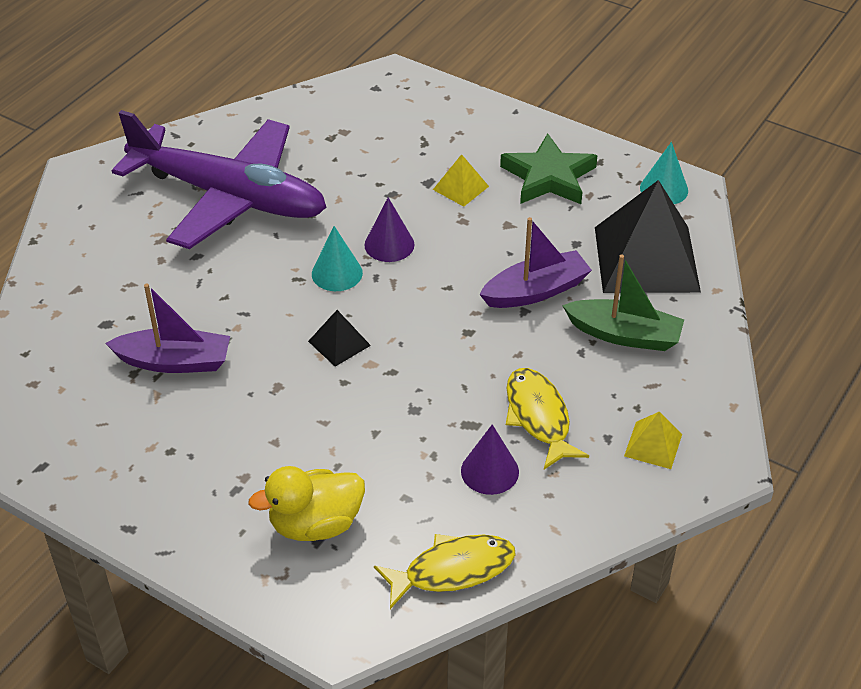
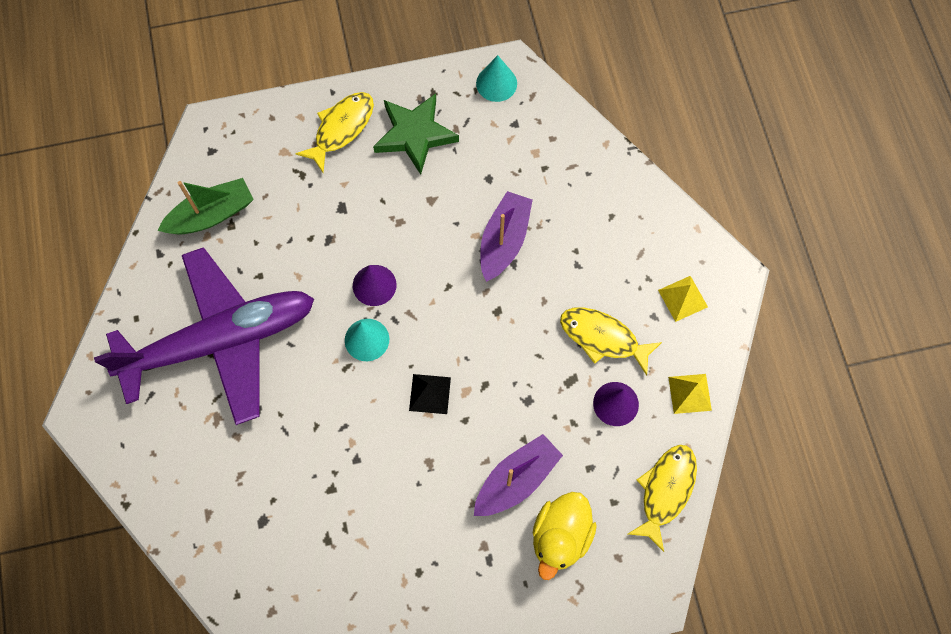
camera: 45 degrees left, 25 degrees up
purple boat [105,283,230,373] -> purple boat moved to [474,434,563,516]
yellow pyramid [433,154,489,207] -> yellow pyramid moved to [668,374,712,414]
green boat [562,254,684,351] -> green boat moved to [157,178,254,235]
black pyramid [595,180,701,293] -> none
none -> yellow fish [295,92,374,172]

